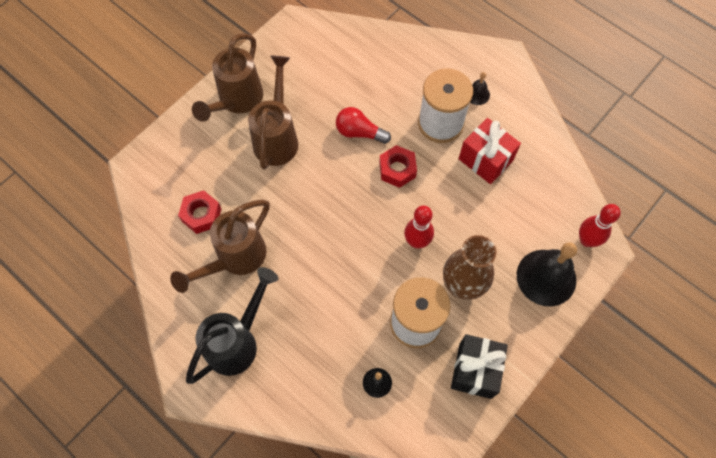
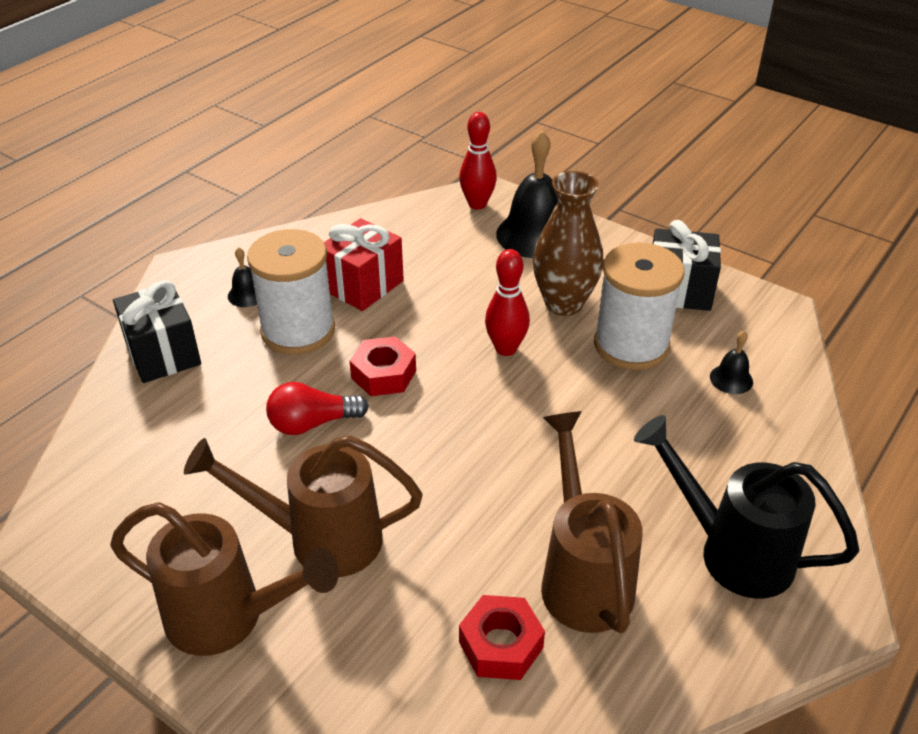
camera: 95 degrees left, 25 degrees down
brown watering can [170,200,270,293] -> brown watering can turned 135 degrees counterclockwise [541,411,642,633]
red light bulb [336,107,391,144] -> red light bulb turned 60 degrees clockwise [266,382,369,435]
none -> black gift [113,280,201,383]

